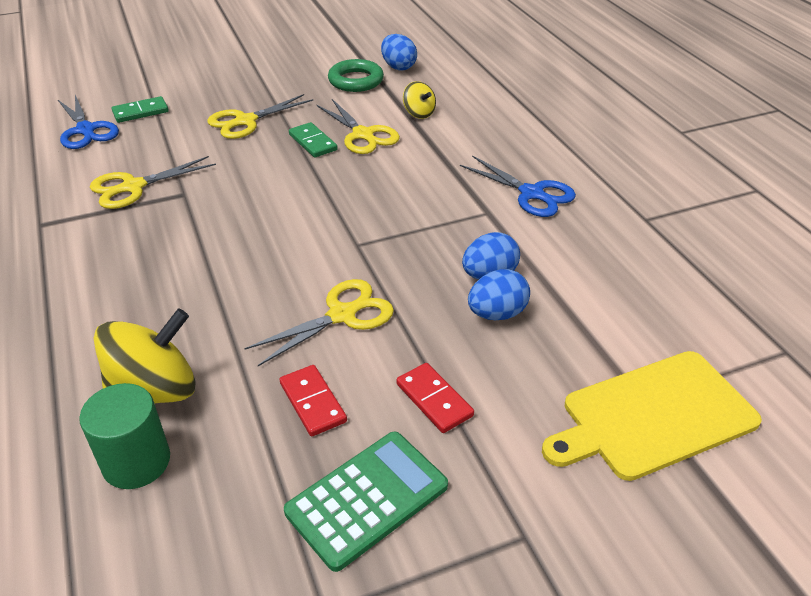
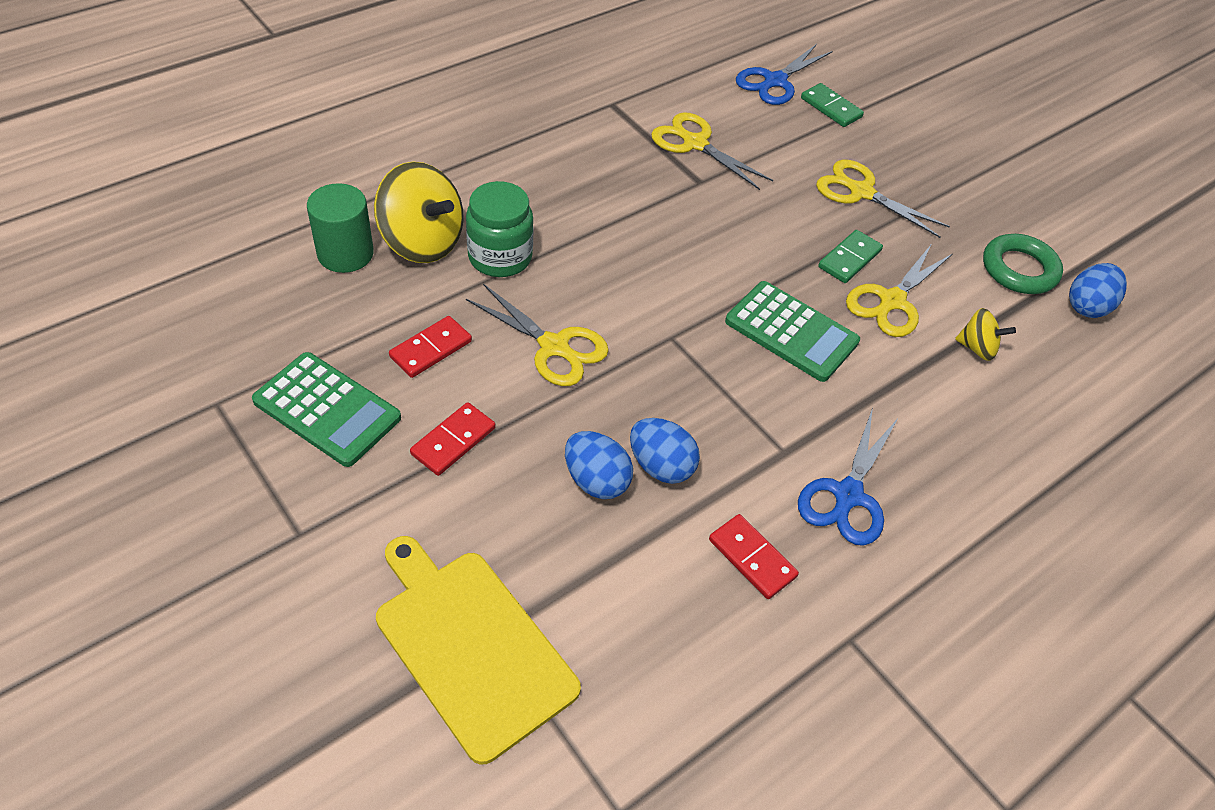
camera: 70 degrees right, 10 degrees up
yellow spinning top [403,81,436,119] -> yellow spinning top turned 105 degrees counterclockwise [955,308,1016,361]
none -> green jar [466,181,533,277]
none -> red domino [709,514,799,599]
none -> green calculator [725,281,860,382]

